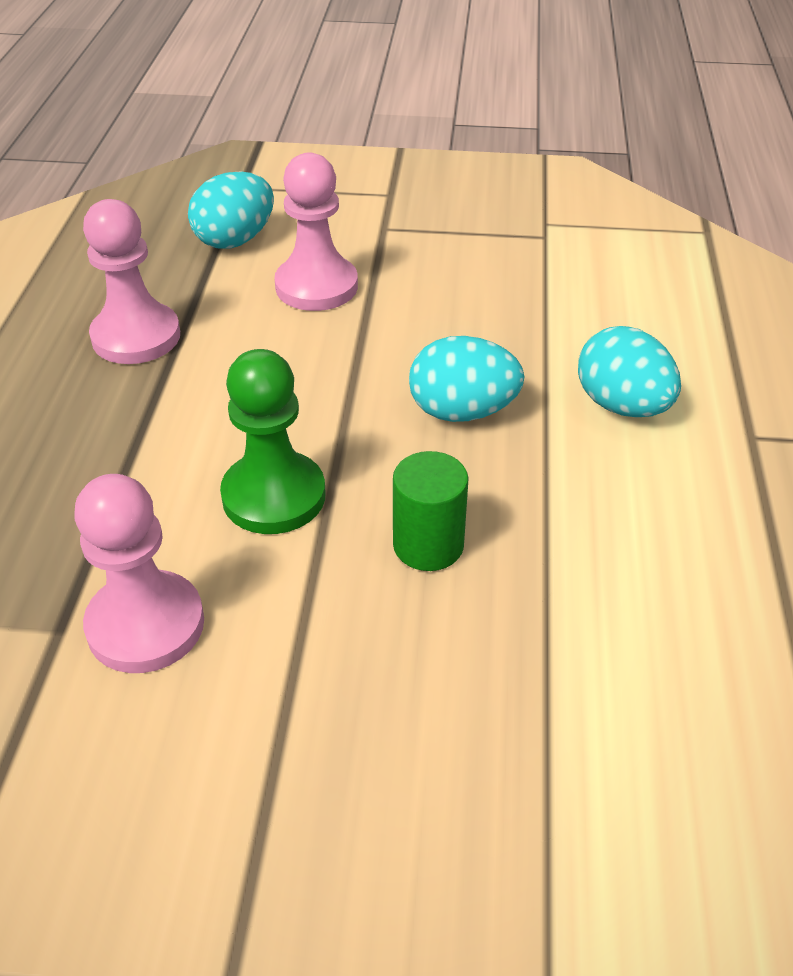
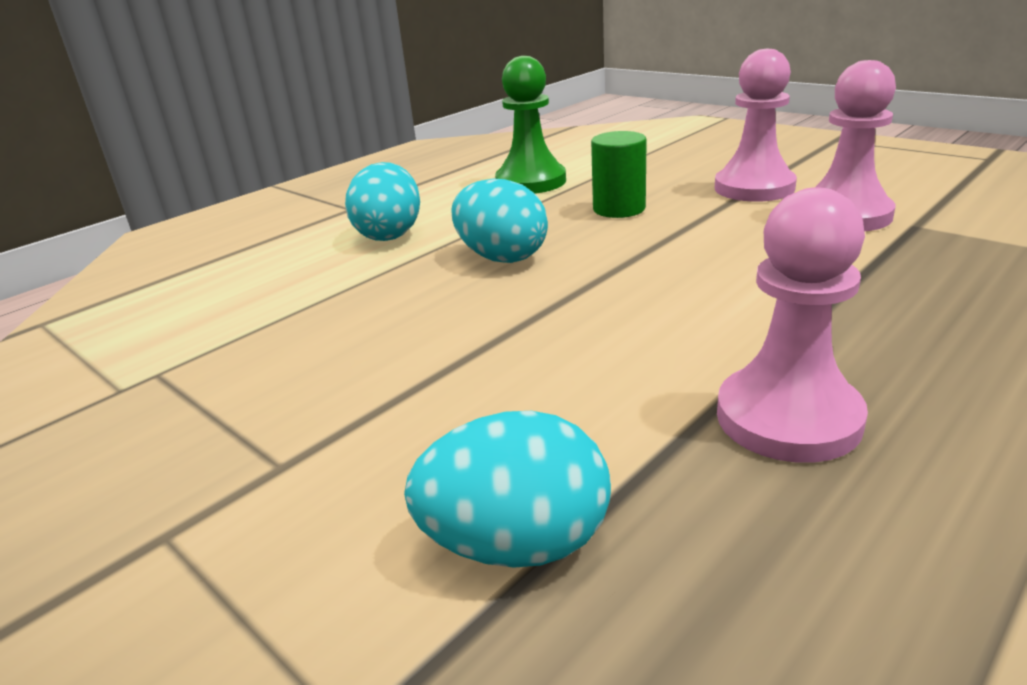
camera: 140 degrees left, 15 degrees down
green pawn [220,349,326,534] -> green pawn moved to [495,56,566,194]
pink pawn [274,152,358,311] -> pink pawn moved to [715,49,797,202]

